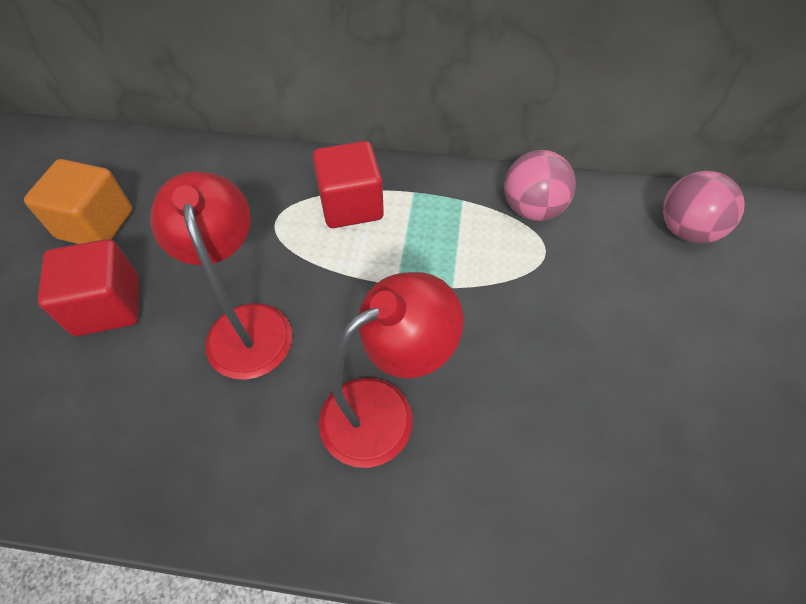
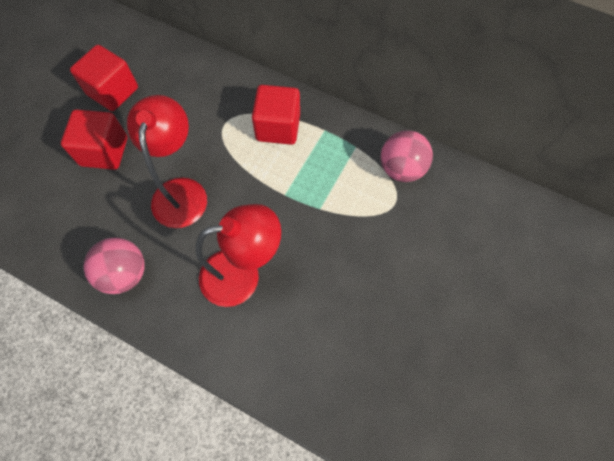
camera: 20 degrees right, 10 degrees up
orange cube [24,159,132,244] -> red cube [70,45,138,111]
pink ball [663,171,745,243] -> pink ball moved to [83,238,144,294]

